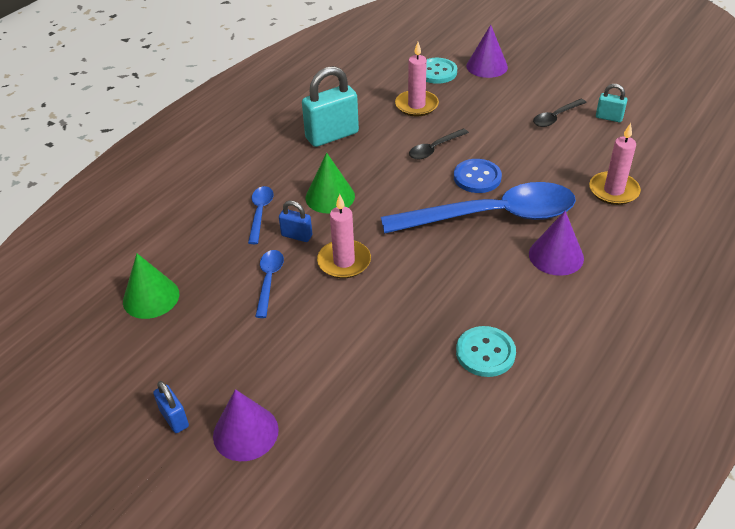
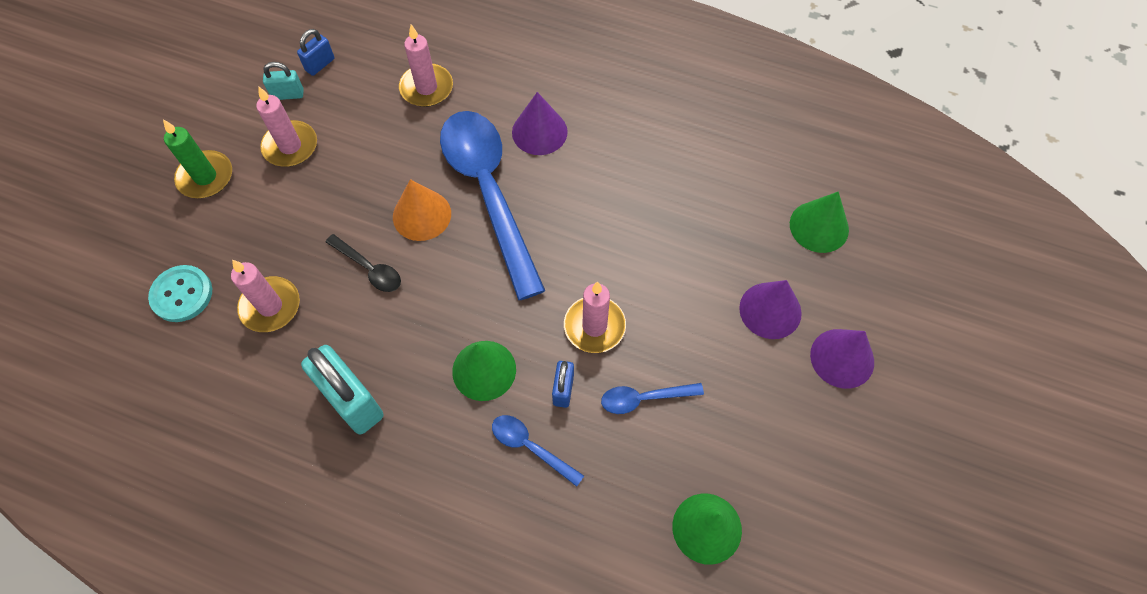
camera: 105 degrees left, 20 degrees up
blue padlock [153,381,189,433] -> blue padlock moved to [297,29,334,76]
blue spoon [248,186,274,244] -> blue spoon turned 45 degrees clockwise [492,415,584,487]
blue button [454,159,502,193] -> orange cone [393,179,451,241]
turquoise button [456,326,516,377] -> none
purple cone [466,25,508,78] -> purple cone moved to [739,280,802,339]
black spoon [533,99,587,127] -> pink candle [256,86,317,167]
turquoise padlock [596,84,627,122] -> turquoise padlock turned 75 degrees clockwise [263,62,304,100]
none -> green candle [163,119,232,198]
none -> green cone [790,191,849,253]

